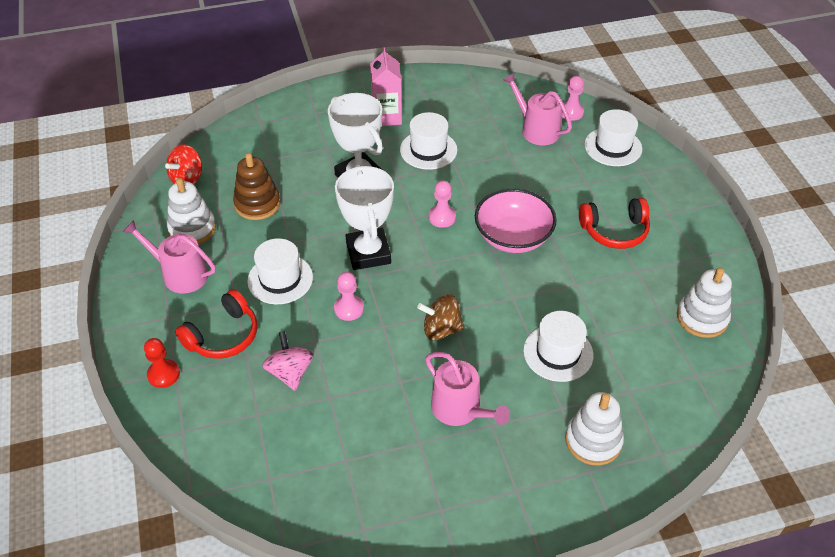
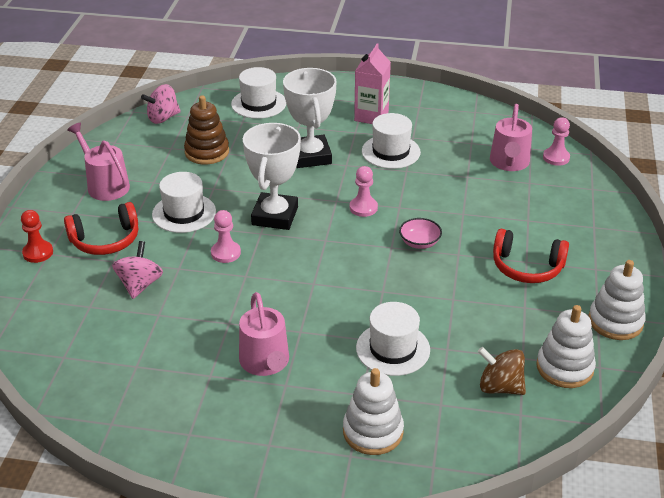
camera: 25 degrees right, 10 degrees down
red spinning top [165,144,202,184] -> pink spinning top [141,84,181,124]
white stacking toy [167,178,216,245] -> white stacking toy moved to [589,260,646,340]
brown spinning top [417,294,465,340] -> brown spinning top moved to [478,347,526,395]
pink bowl [475,189,557,253] -> pink bowl [399,218,442,249], size x0.50
pink watering can [503,73,572,145] -> pink watering can turned 150 degrees counterclockwise [490,104,532,171]
white hat [584,109,642,166] -> white hat moved to [231,67,286,119]

